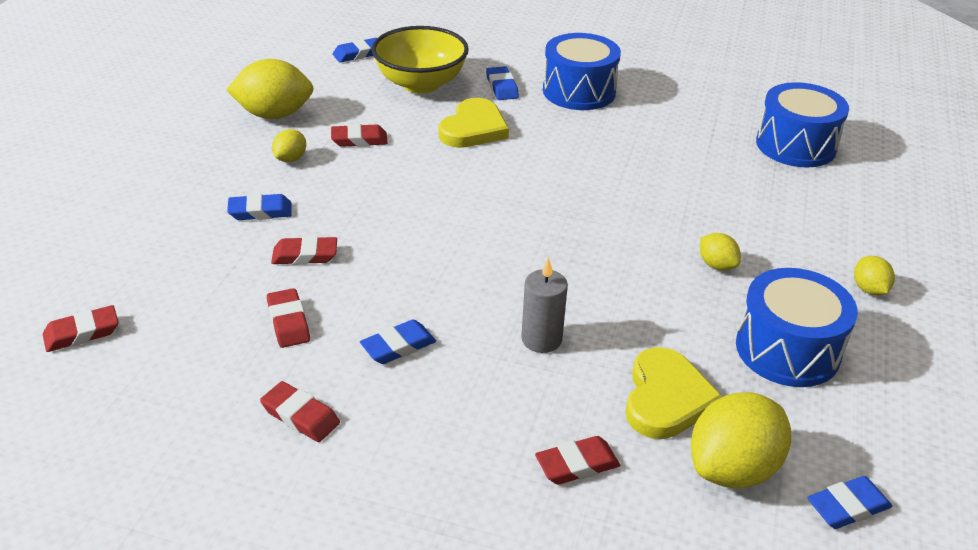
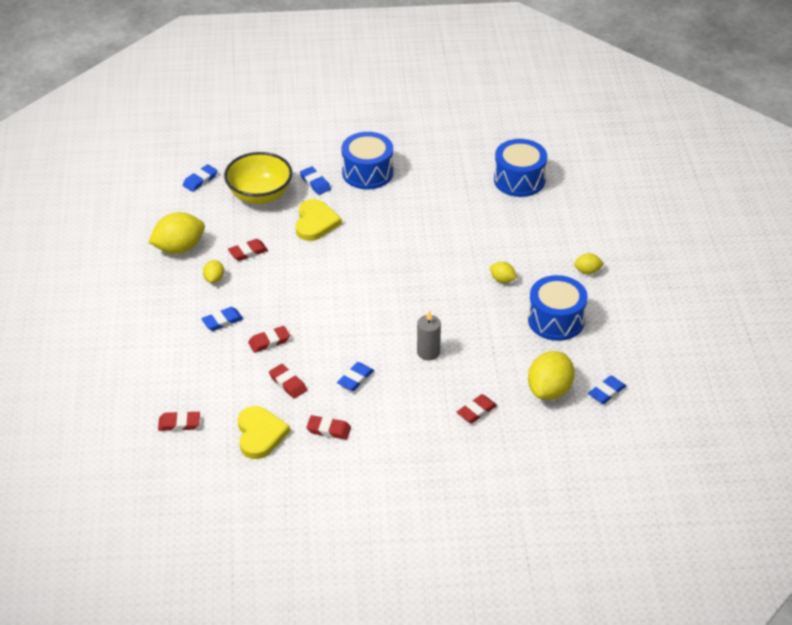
camera: 20 degrees left, 5 degrees up
red eraser [43,305,119,352] -> red eraser turned 45 degrees clockwise [158,411,200,431]
yellow heart [626,347,723,439] -> yellow heart moved to [238,406,290,459]
yellow lemon [854,256,895,295] -> yellow lemon turned 60 degrees counterclockwise [574,253,604,274]

